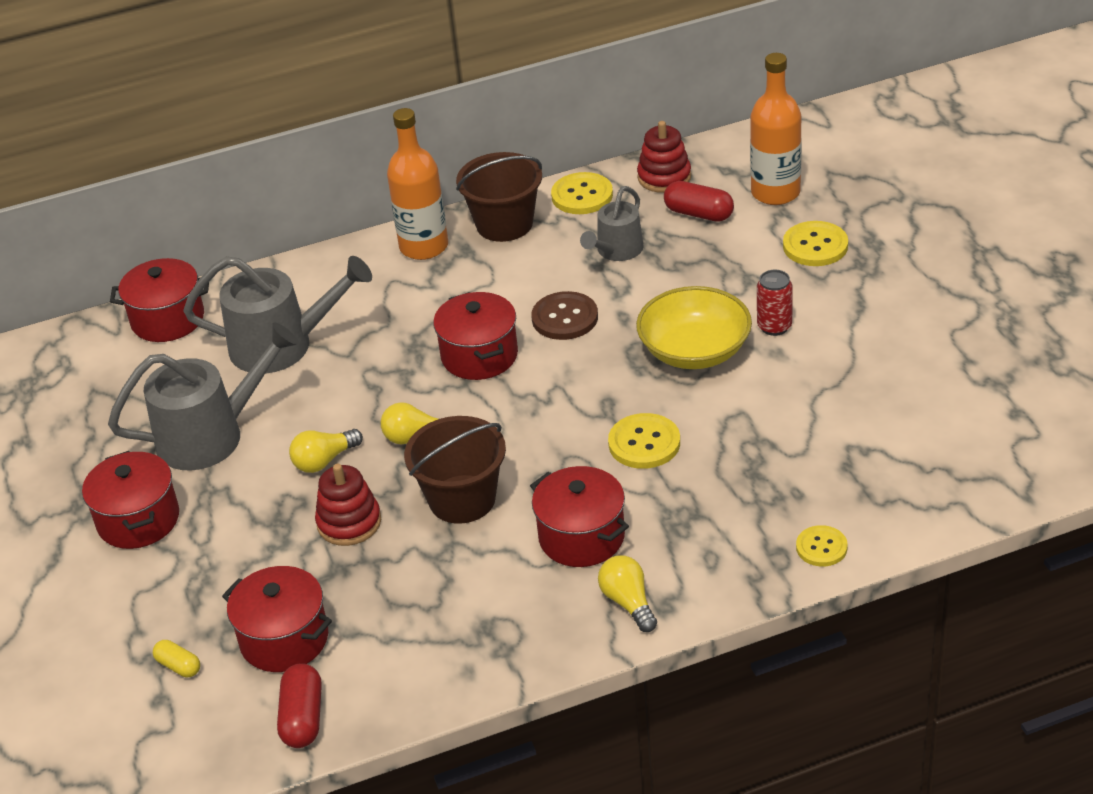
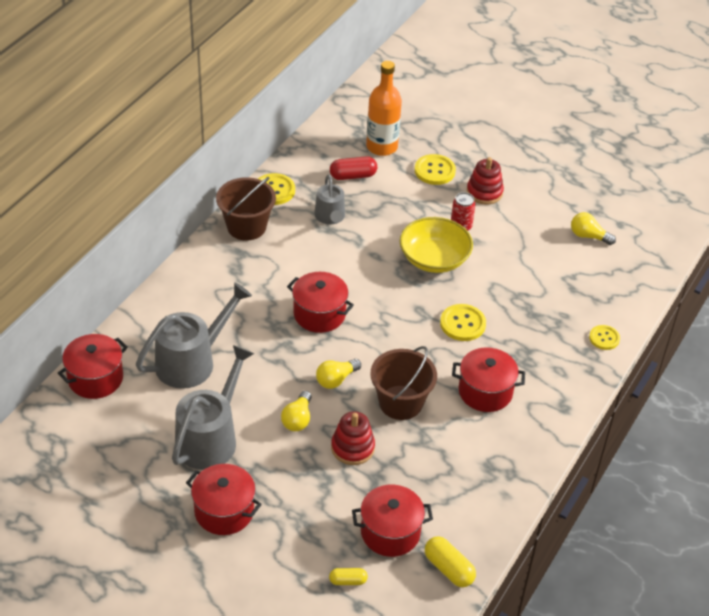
camera: 45 degrees left, 5 degrees up
red capsule [277,663,322,748] -> yellow capsule [425,536,476,587]
orange bottle [387,108,448,260] -> none
brown button [531,291,598,340] -> none
yellow light bulb [598,555,657,632] -> yellow light bulb moved to [571,212,616,245]
red stacking toy [637,121,691,193] -> red stacking toy moved to [467,157,504,205]

